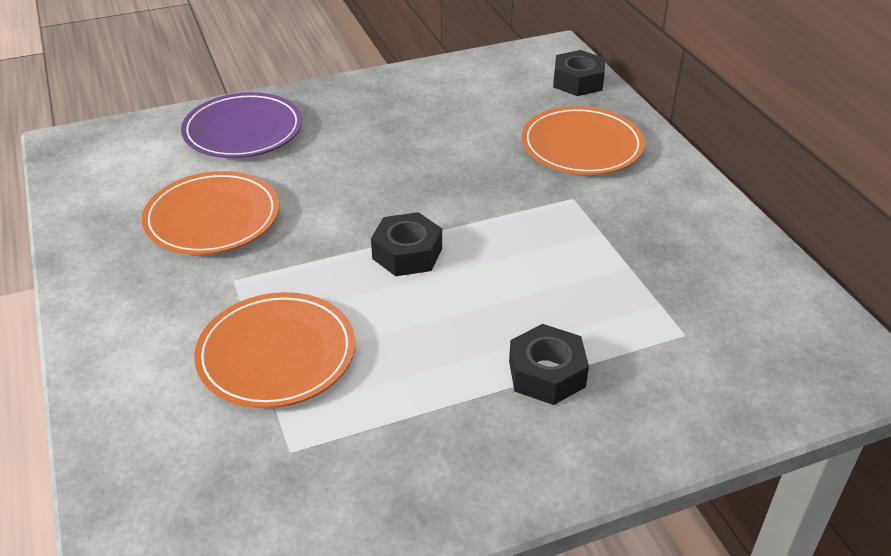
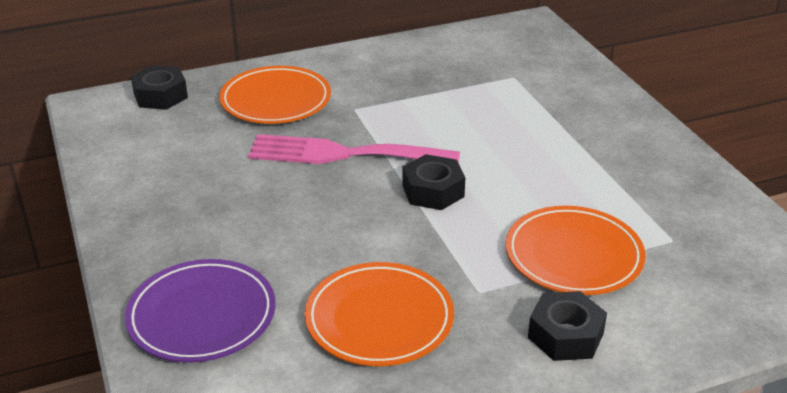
camera: 90 degrees left, 5 degrees down
black nut [509,324,589,405] -> black nut moved to [528,291,607,361]
none -> pink fork [248,134,460,164]

